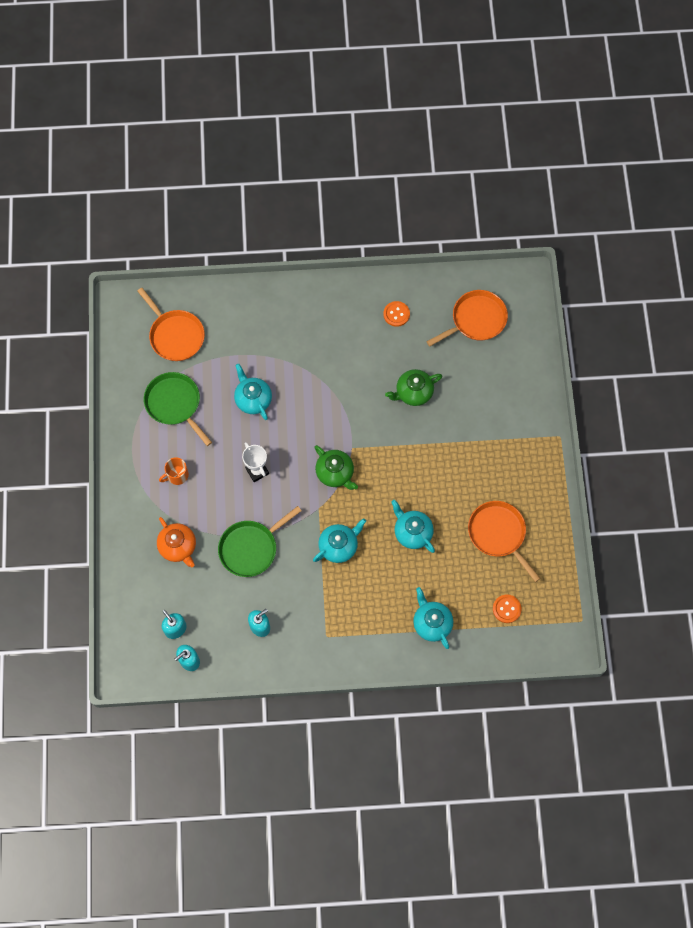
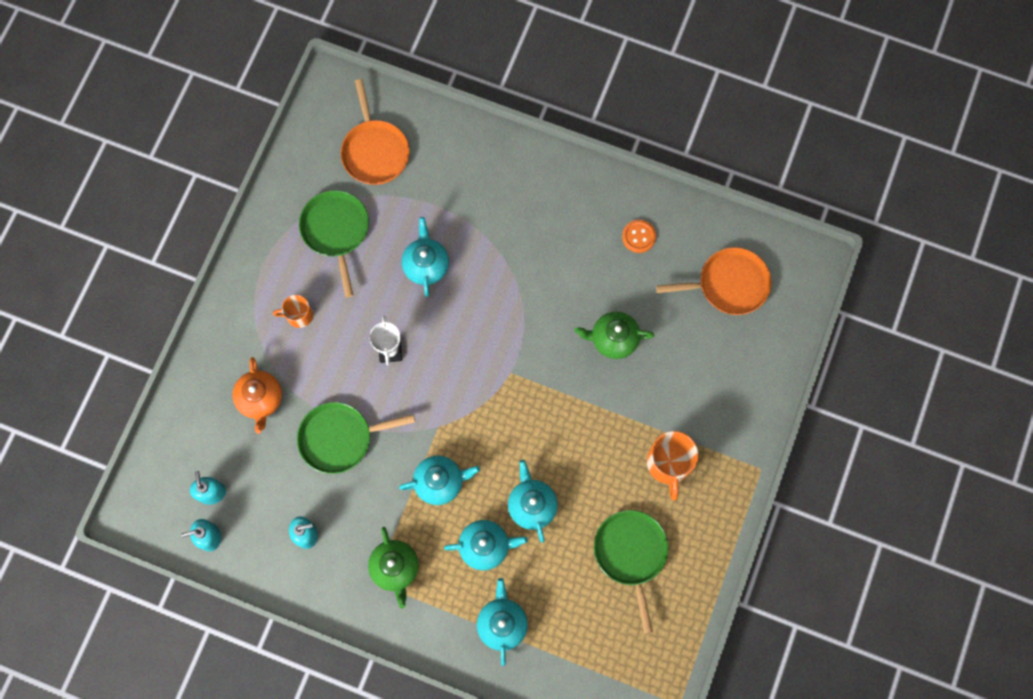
camera: 25 degrees right, 5 degrees up
green teapot [314,445,358,490] -> green teapot moved to [368,527,419,608]
orange pan [468,501,541,582] -> green pan [594,510,669,634]
orange button [493,595,522,623] -> none
none -> turquoise teapot [444,520,528,570]
none -> orange mug [647,431,699,501]

